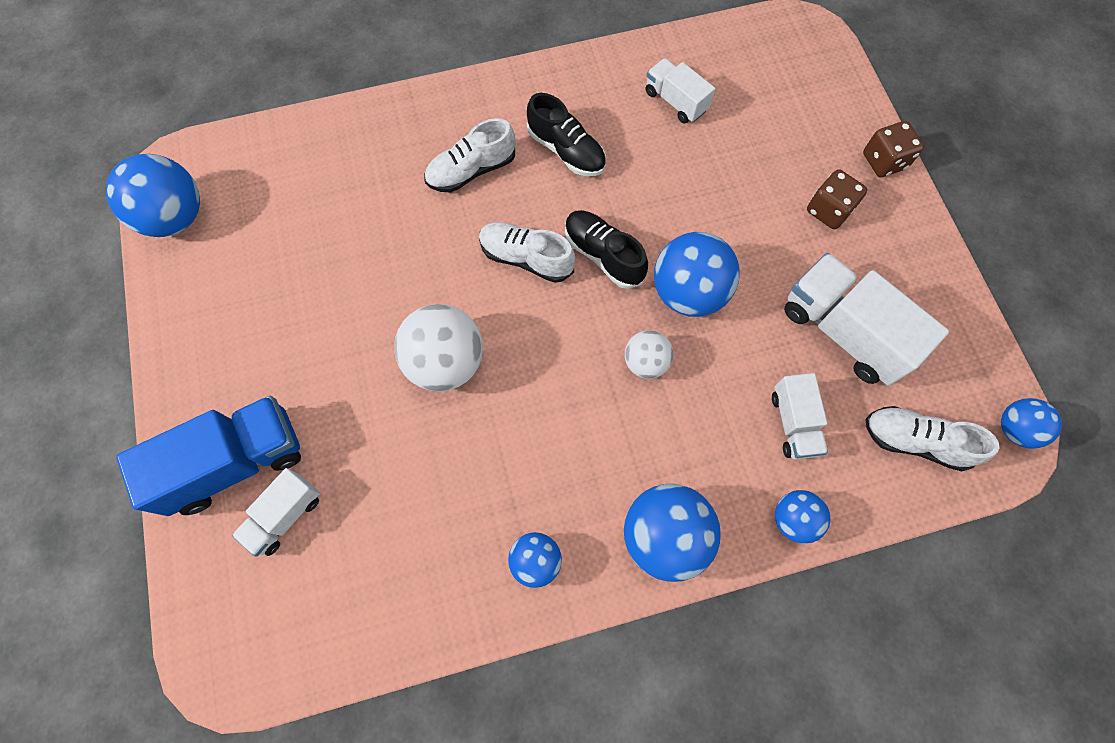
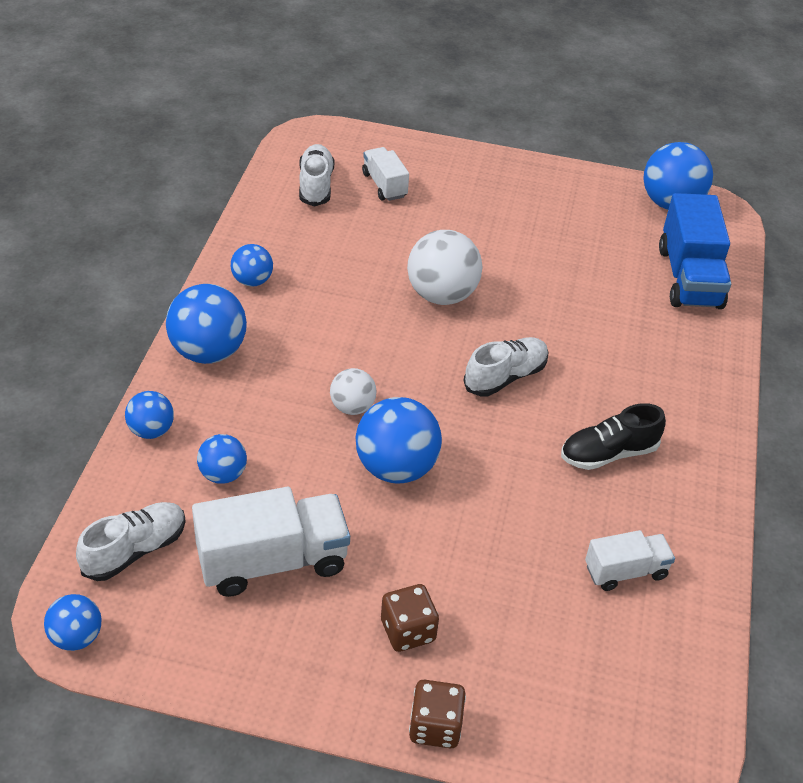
camera: 115 degrees right, 25 degrees down
blue truck [116,396,301,516] -> blue truck moved to [659,193,731,309]
white shoe [425,118,515,192] -> white shoe moved to [299,144,335,206]
black shoe [565,210,648,289] -> none
white truck [772,373,828,460] -> blue ball [197,434,247,484]

